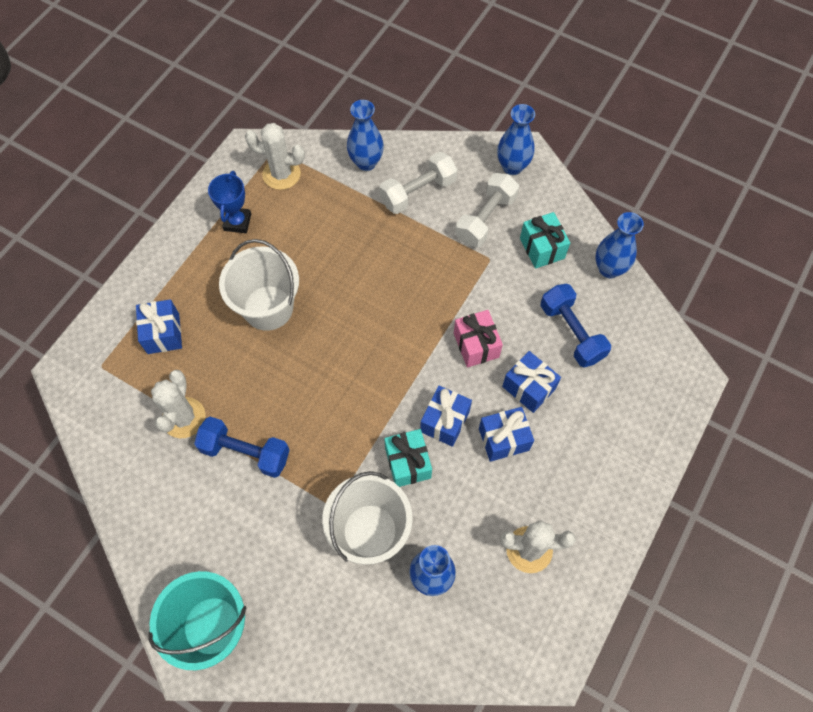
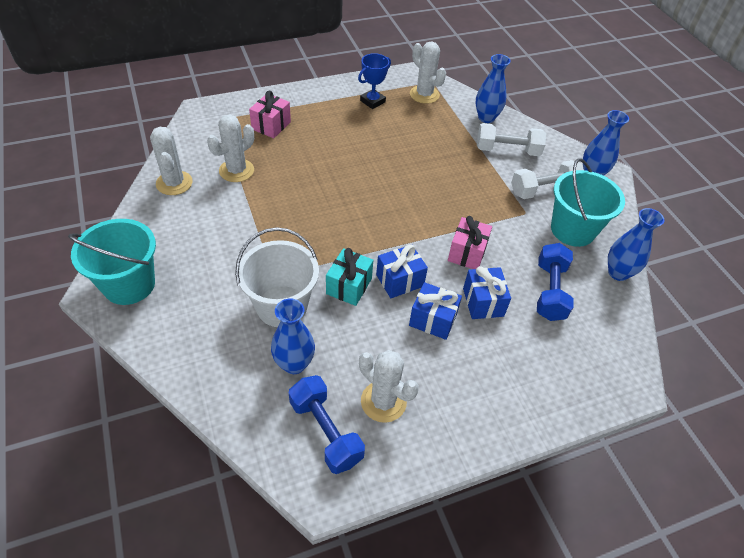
camera: 35 degrees right, 15 degrees down
blue gift [136,299,182,354] -> pink gift [249,91,291,138]
blue dumbbell [194,417,289,478] -> blue dumbbell moved to [289,375,365,474]
white bucket [219,239,299,331] -> none
turquoise gift [520,212,570,269] -> turquoise bucket [551,158,625,247]
none -> white cactus [150,127,192,195]

